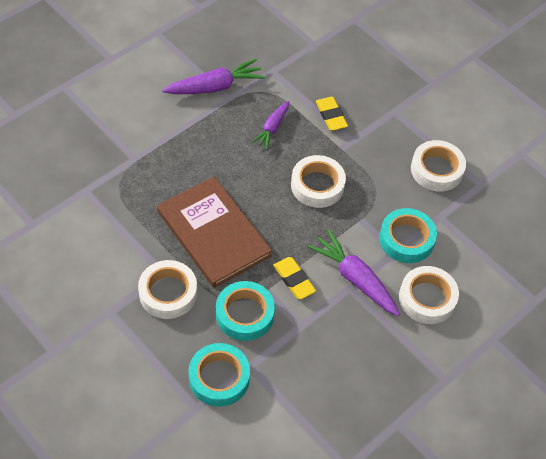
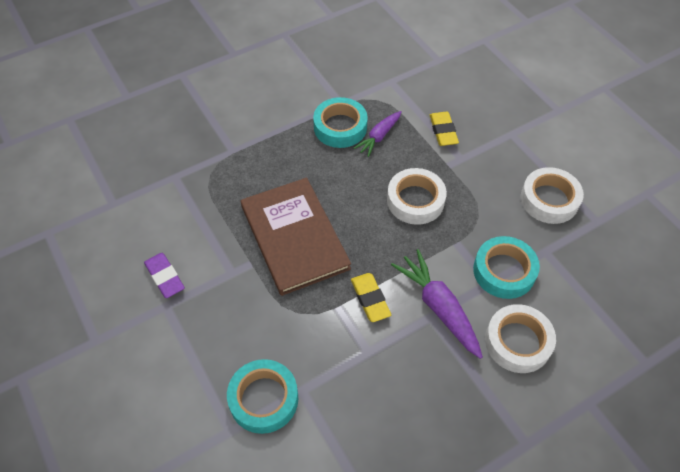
camera: 15 degrees right, 0 degrees up
white tape [138,260,197,319] -> none
purple carrot [162,59,265,94] -> none
turquoise tape [216,281,275,341] -> turquoise tape moved to [313,97,368,148]
none -> purple eraser [144,253,185,298]

